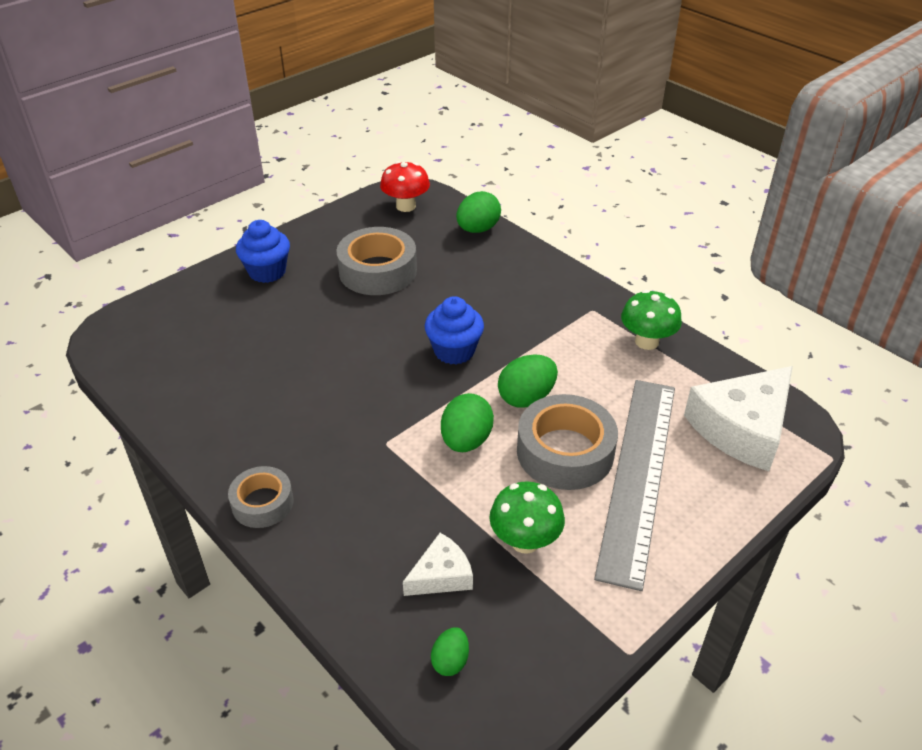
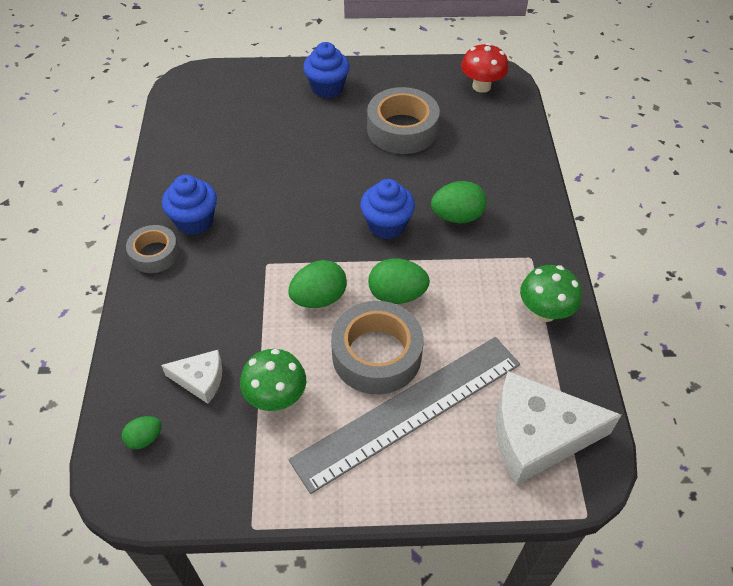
camera: 40 degrees right, 10 degrees up
green egg [456,191,501,233] -> green egg moved to [431,181,487,223]
none -> blue cupcake [162,175,217,235]

